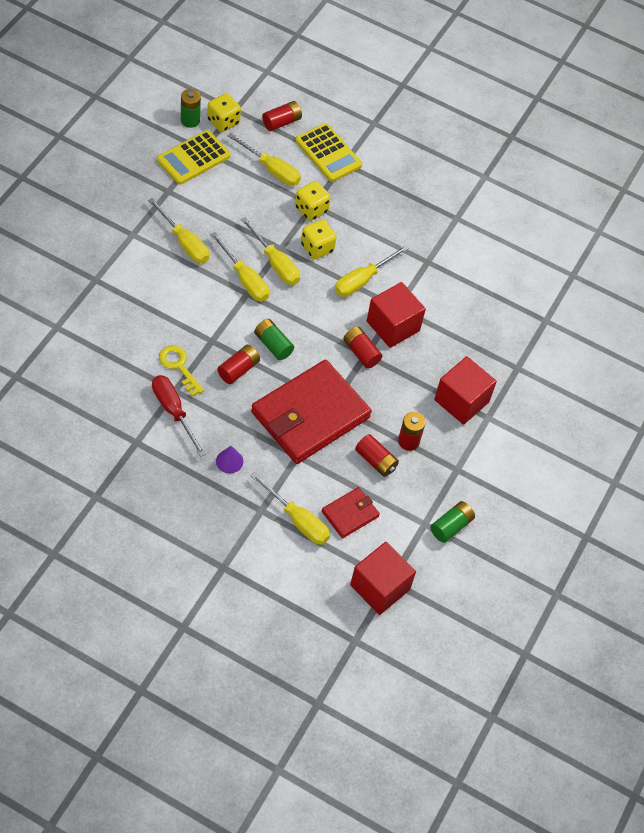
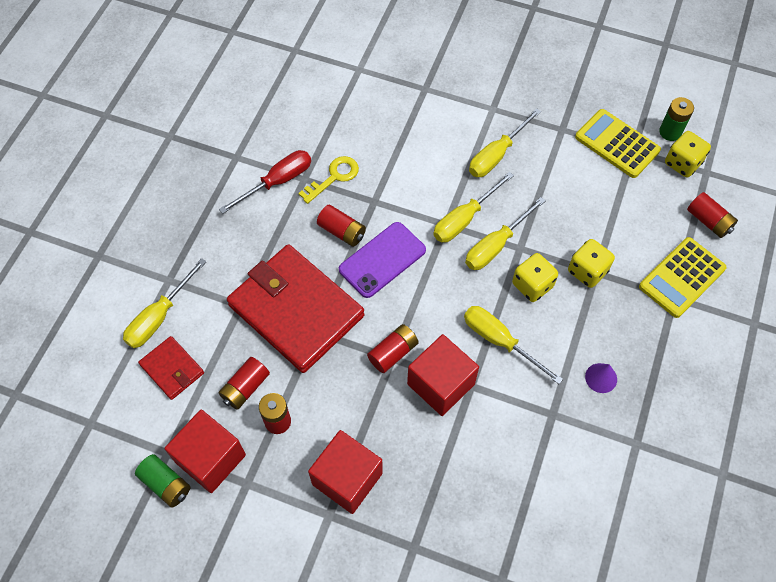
camera: 90 degrees right, 5 degrees up
purple cone [216,446,243,474] -> purple cone moved to [585,363,617,393]
yellow screwdriver [227,133,301,186] -> none
green battery [254,319,294,360] -> purple phone [339,222,426,298]
red cube [350,542,416,615] -> red cube moved to [164,410,246,493]

